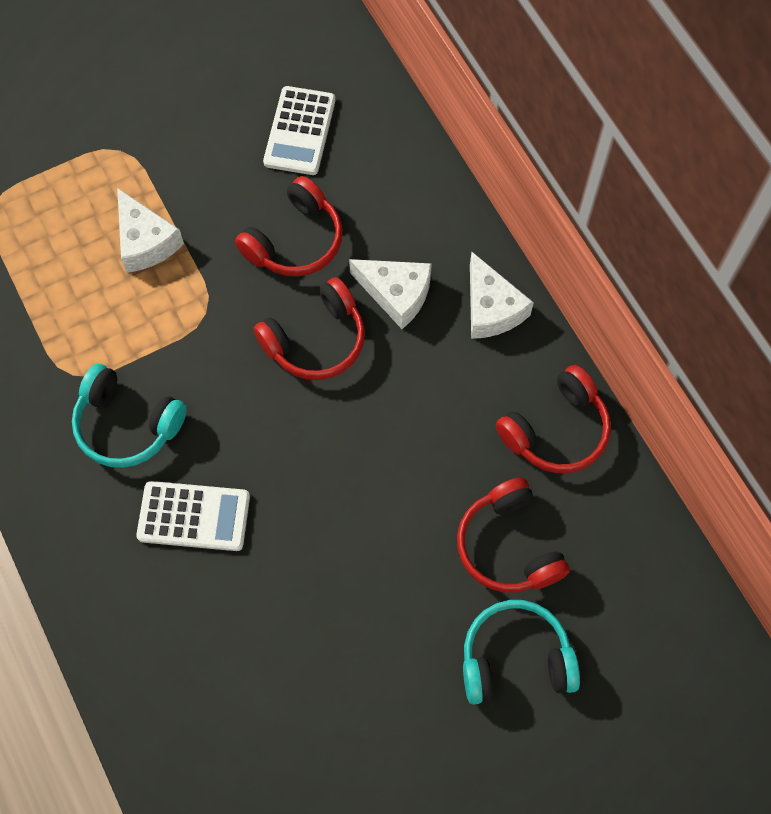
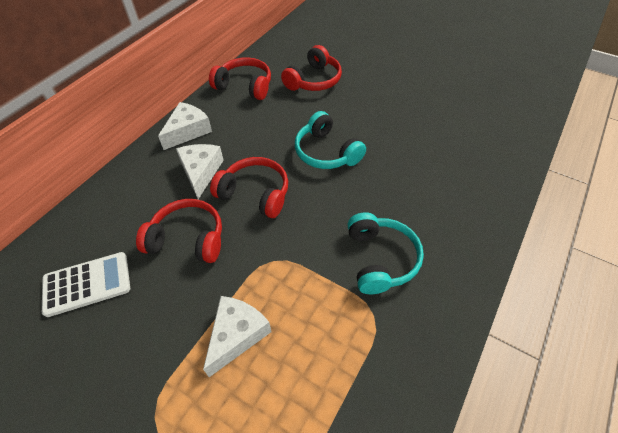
camera: 120 degrees left, 15 degrees down
white calculator [136,481,250,551] -> none
turquoise headphones [463,600,580,705] -> turquoise headphones moved to [295,111,366,169]

